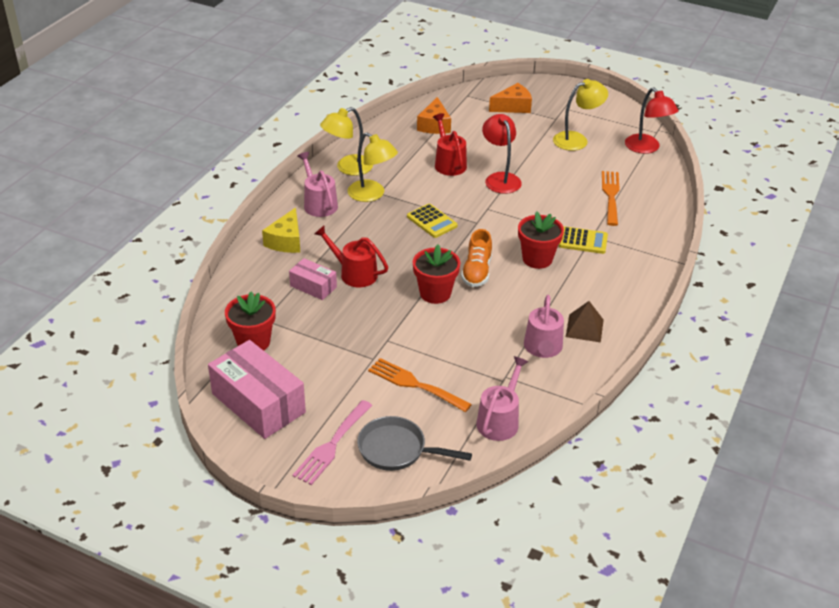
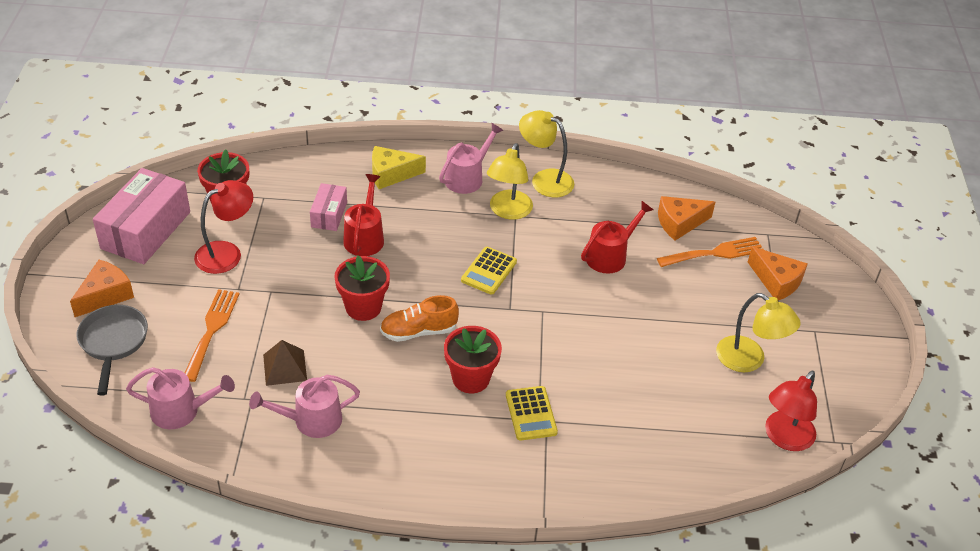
camera: 65 degrees right, 5 degrees up
pink fork [293,400,373,485] -> orange cheese [70,260,134,317]
red lamp [482,114,522,194] -> red lamp moved to [194,180,253,274]
brown pyramid [566,301,604,343] -> brown pyramid moved to [263,340,307,386]
orange fork [602,171,620,226] -> orange fork moved to [657,237,764,267]

